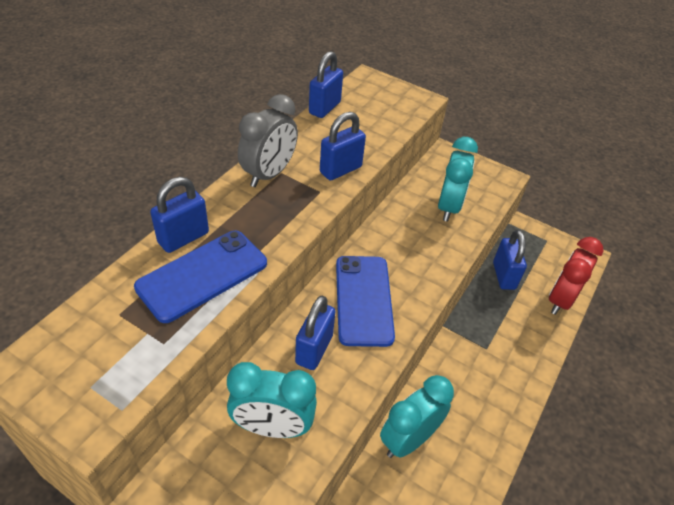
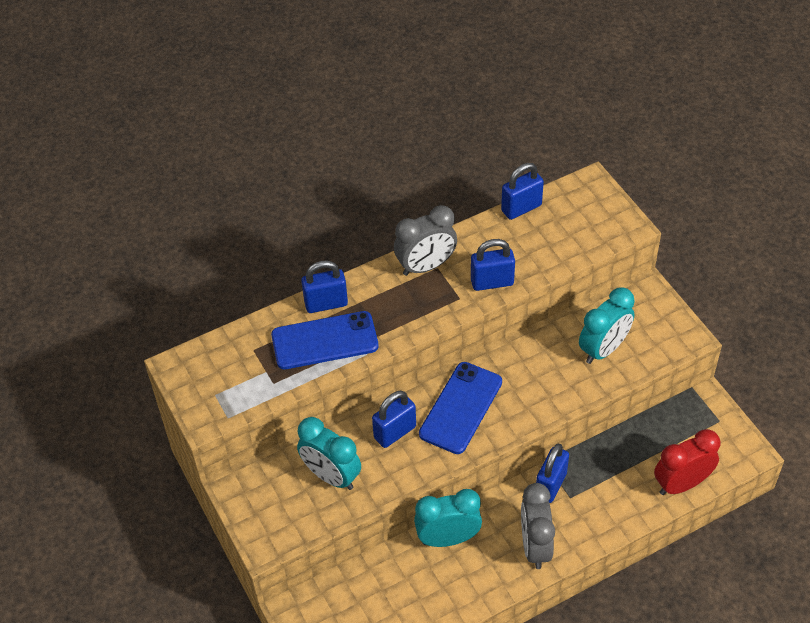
camera: 35 degrees right, 5 degrees up
blue padlock [493,230,527,290] -> blue padlock moved to [536,444,569,503]
none -> grey clock [521,483,555,569]

